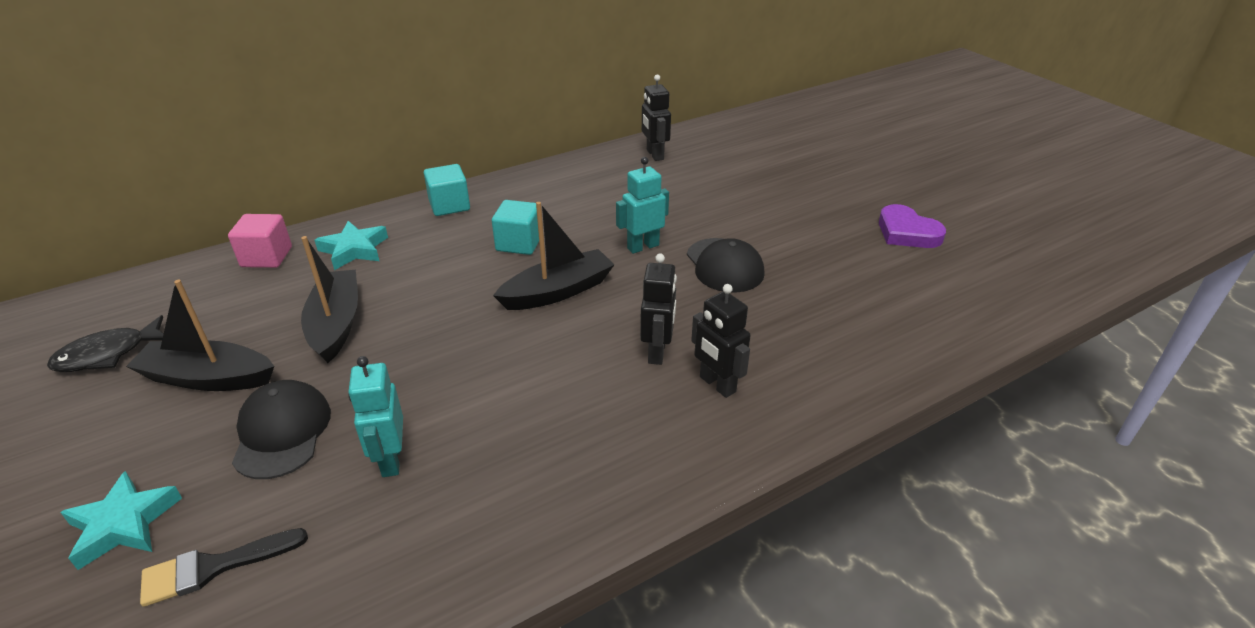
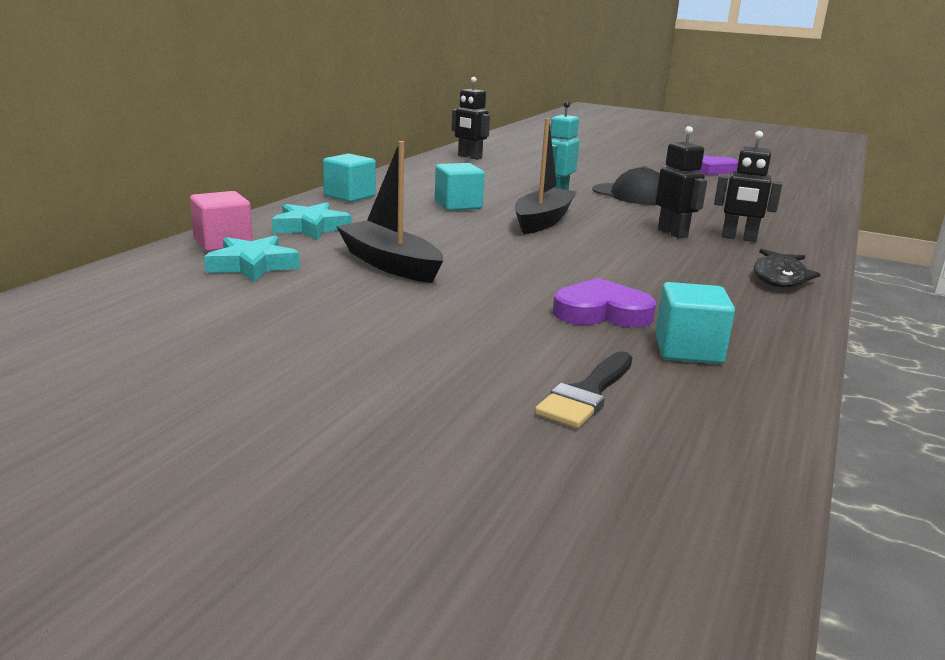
camera: 35 degrees left, 15 degrees down
black fish [47,315,164,372] -> black fish moved to [753,249,821,288]
turquoise star [60,471,182,570] -> turquoise star moved to [204,235,300,282]
black boat [126,280,274,391] -> none
black cap [232,380,331,479] -> none
turquoise robot [348,356,403,477] -> purple heart [553,278,656,327]
none -> turquoise cube [655,282,735,364]

